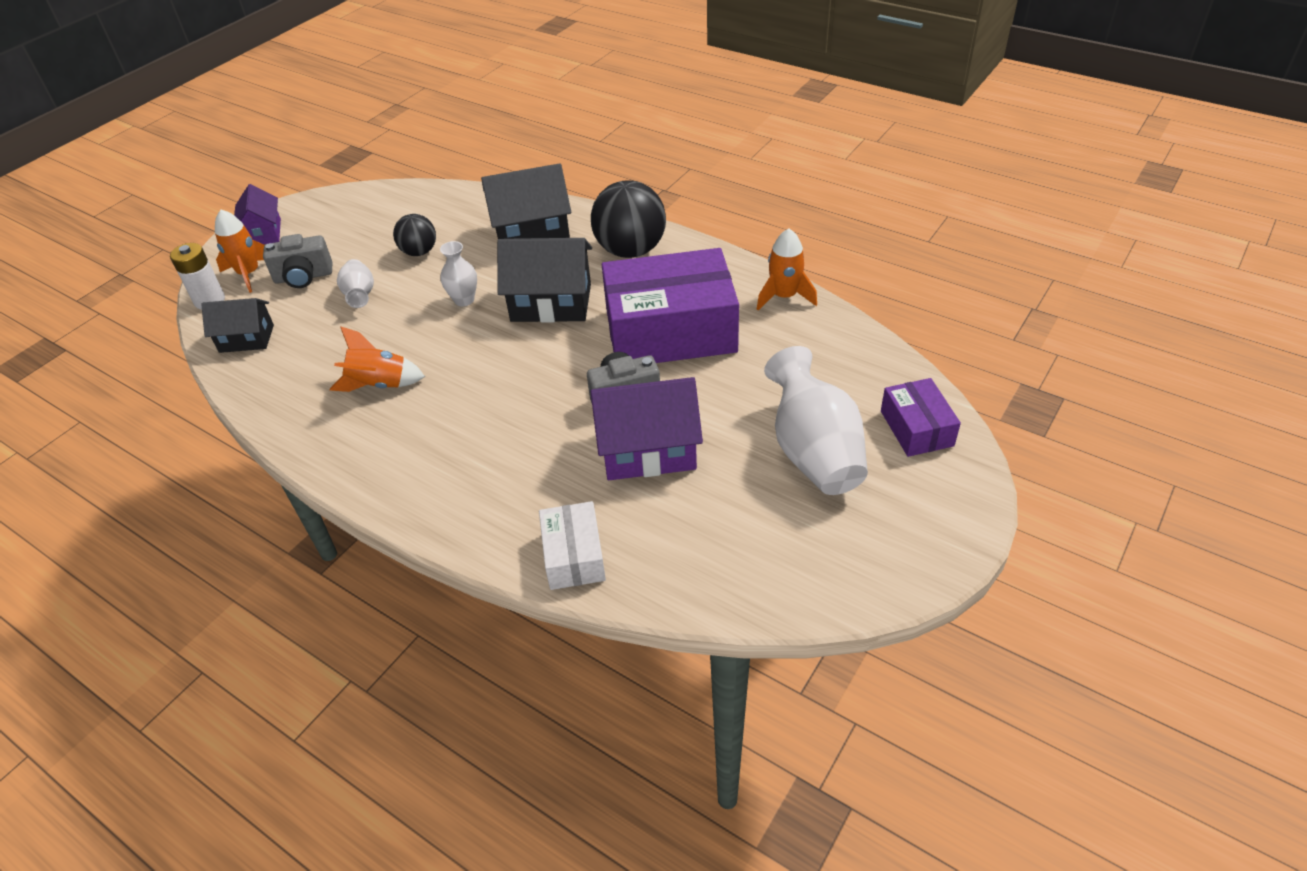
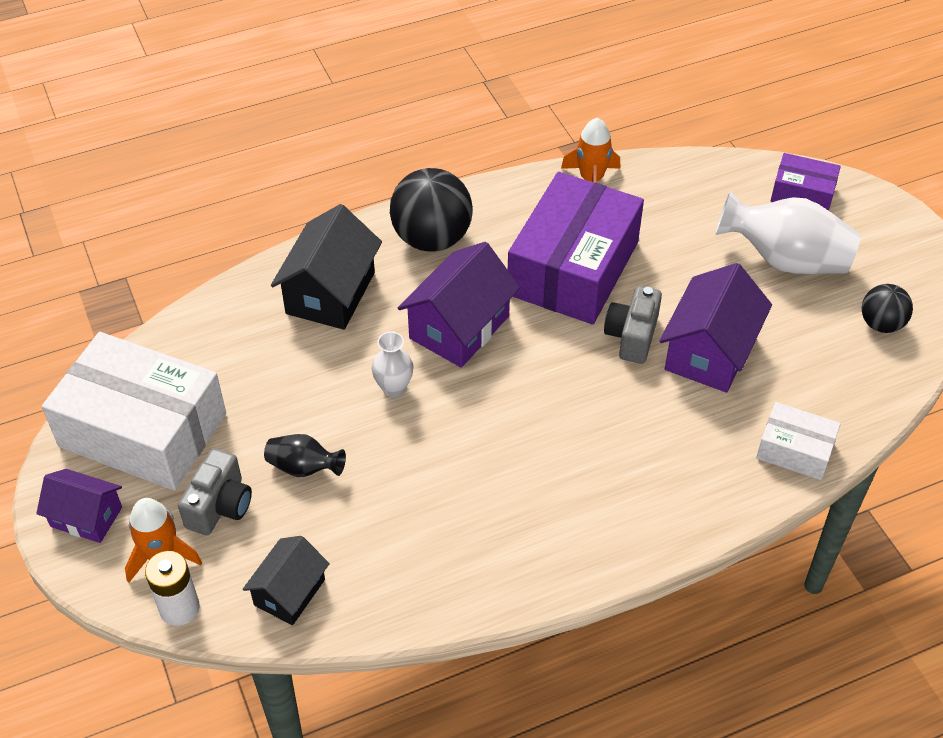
camera: 60 degrees left, 5 degrees up
orange rocket [330,327,425,392] -> none
white vase [337,259,374,308] -> black vase [264,434,346,477]
black ball [393,214,436,256] -> black ball moved to [862,284,913,333]
black house [497,238,592,323] -> purple house [398,242,520,368]
none -> white box [42,332,226,491]

